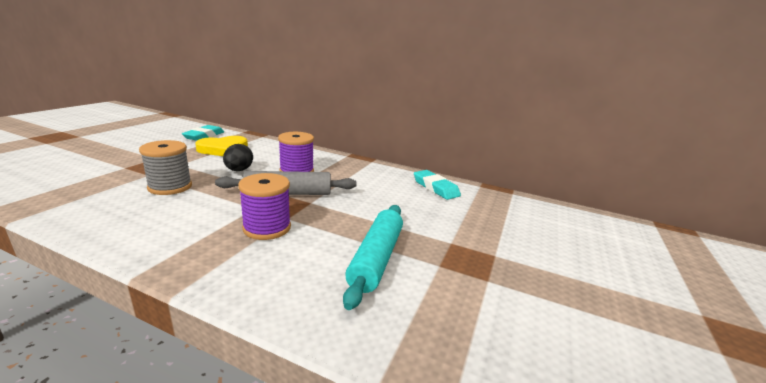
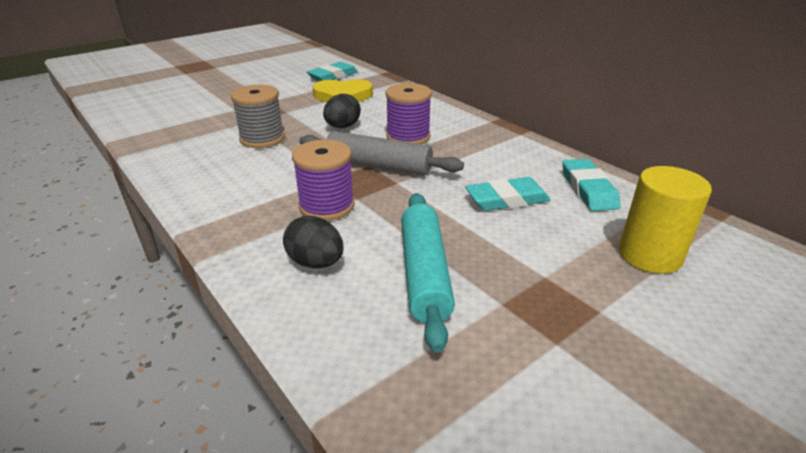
camera: 30 degrees right, 10 degrees up
turquoise rolling pin [343,205,403,310] -> turquoise rolling pin turned 45 degrees counterclockwise [401,193,455,353]
none -> black egg [283,216,343,268]
none -> turquoise eraser [465,177,551,211]
none -> yellow cylinder [619,166,712,274]

